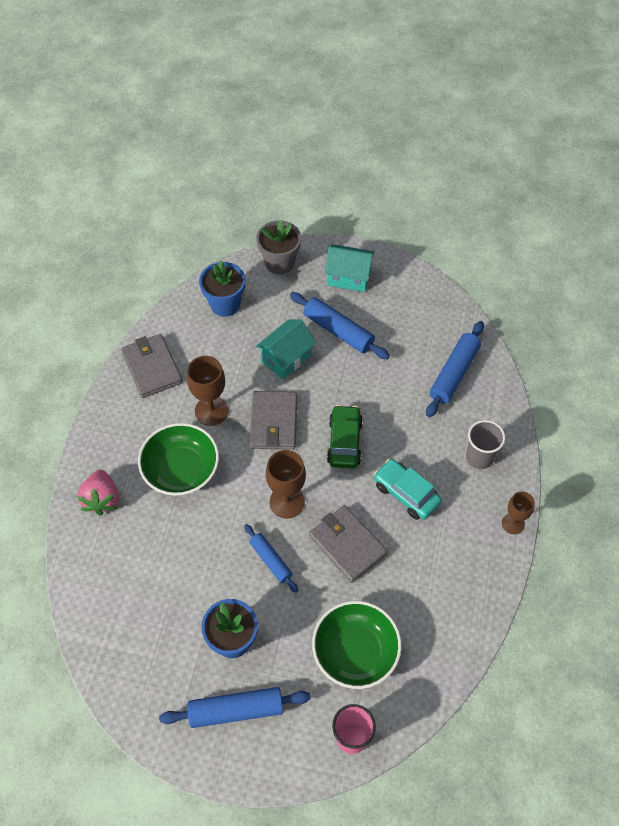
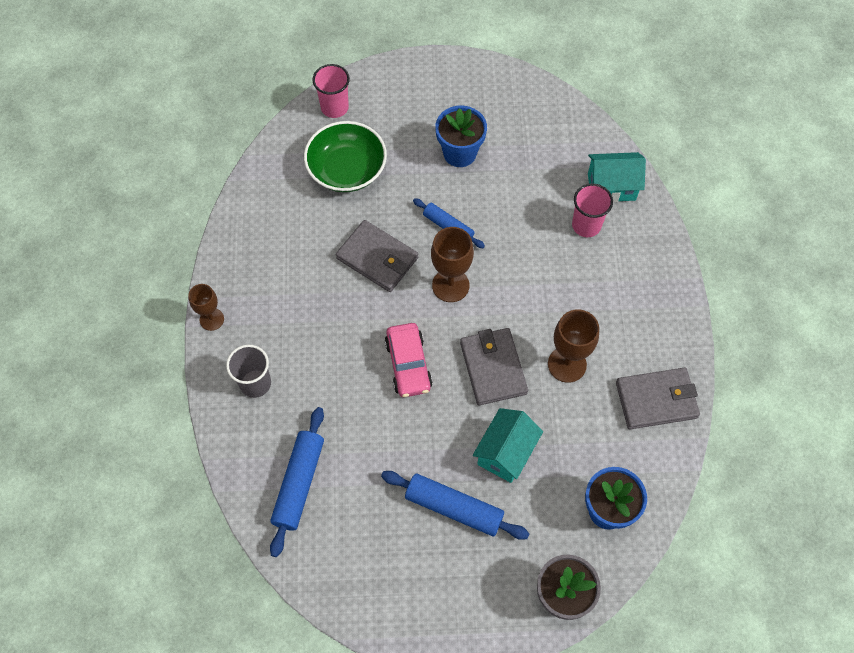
camera: 165 degrees right, 5 degrees up
pink strawberry [77,470,119,516] -> none
grey wallet [121,334,183,398] -> grey wallet turned 60 degrees counterclockwise [616,367,700,429]
green bowl [138,423,219,496] -> none
blue rolling pin [159,687,311,728] -> none
turquoise house [324,244,375,292] -> turquoise house moved to [588,152,646,202]
green car [327,405,363,468] -> pink car [385,323,433,397]
turquoise car [374,459,442,520] -> none
none -> pink cup [572,184,613,237]

